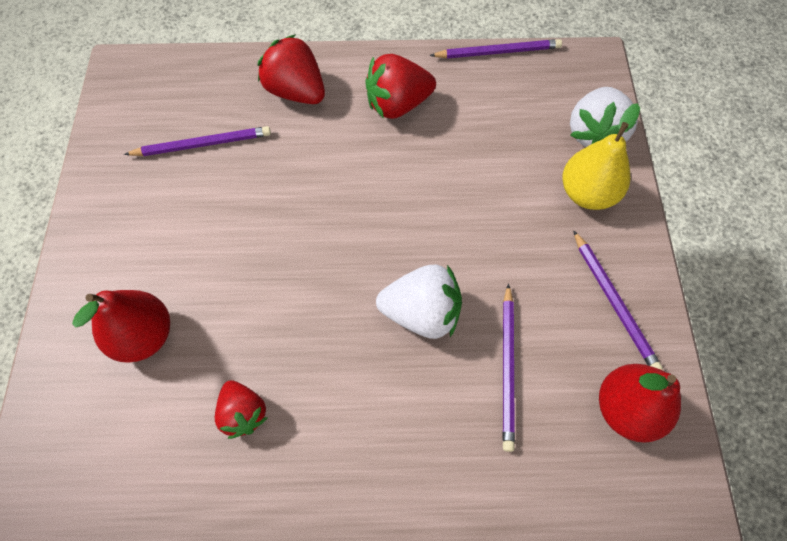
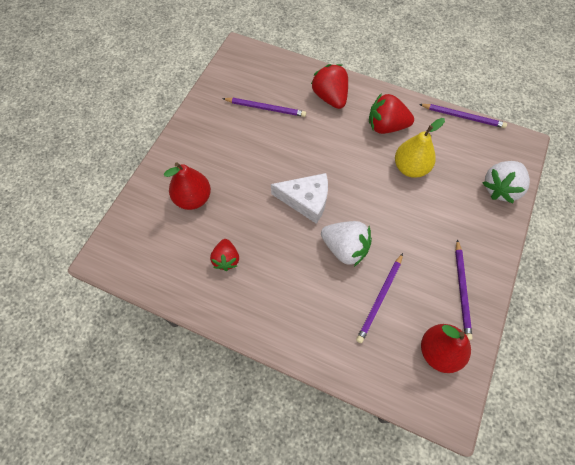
camera: 25 degrees right, 0 degrees up
yellow pear [562,103,640,210] -> yellow pear moved to [395,118,445,178]
none -> white cheese [271,173,328,224]

